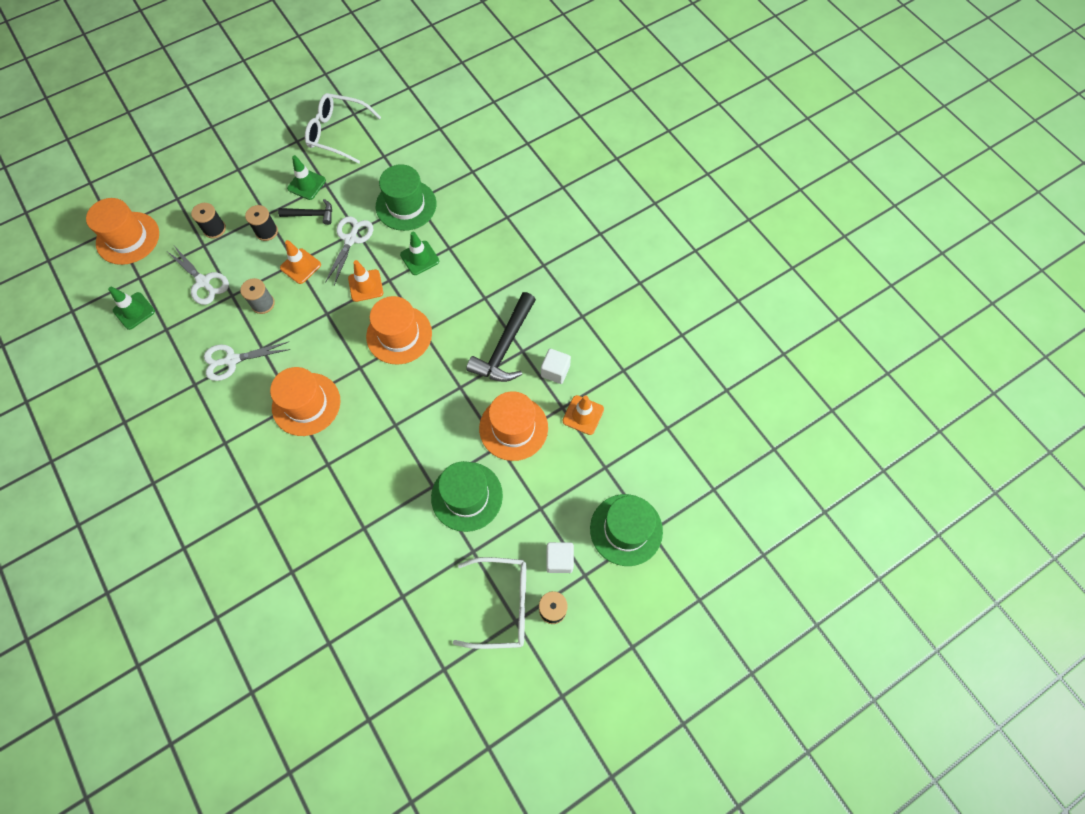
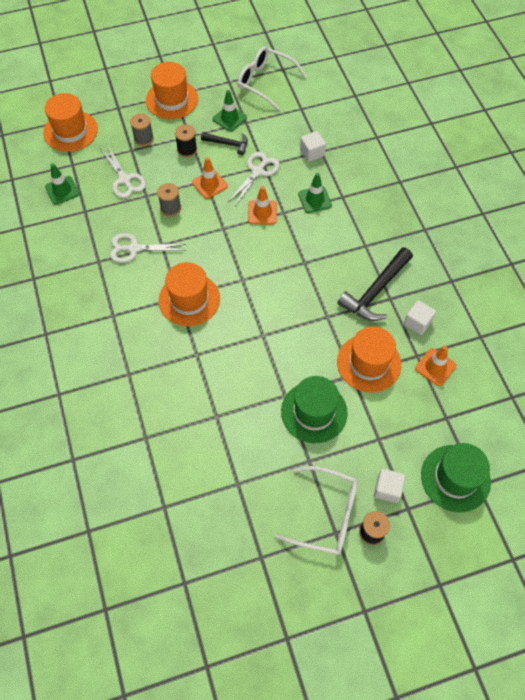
camera: 15 degrees right, 5 degrees down
black spool [191,203,226,239] -> grey spool [130,113,154,146]
orange hat [366,296,432,365] -> orange hat moved to [146,62,198,119]
green hat [376,164,436,231] -> white cube [300,131,326,162]

